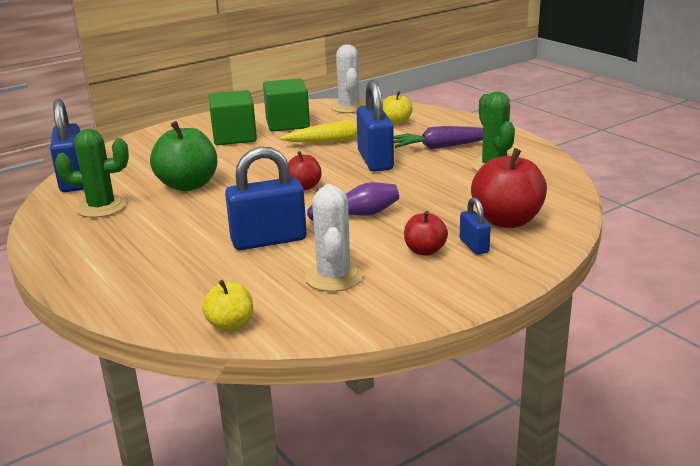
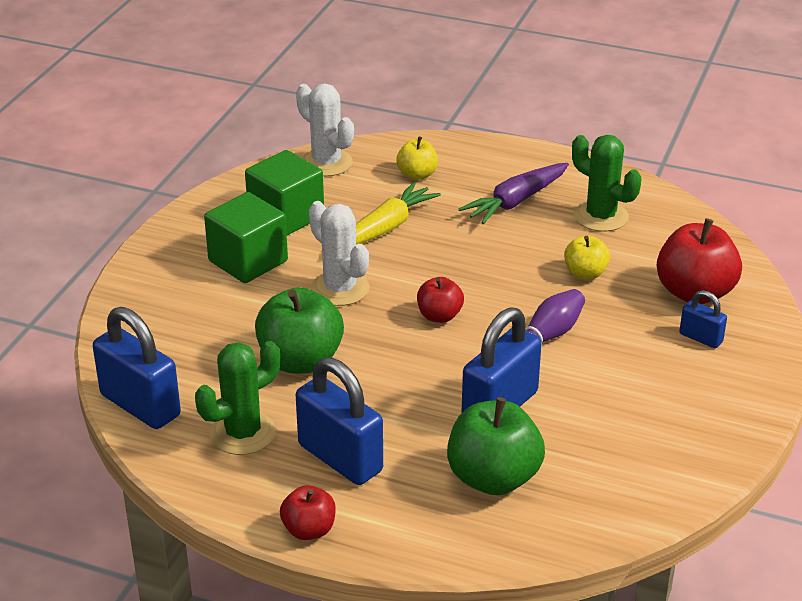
camera: 35 degrees left, 10 degrees up
yellow apple [202,280,253,332] -> yellow apple moved to [564,235,610,280]
white cactus [305,184,363,292] -> white cactus moved to [309,201,369,306]
blue padlock [357,80,394,172] -> blue padlock moved to [296,357,383,485]
red apple [404,211,448,256] -> red apple moved to [280,485,336,540]
none -> green apple [447,397,545,495]

